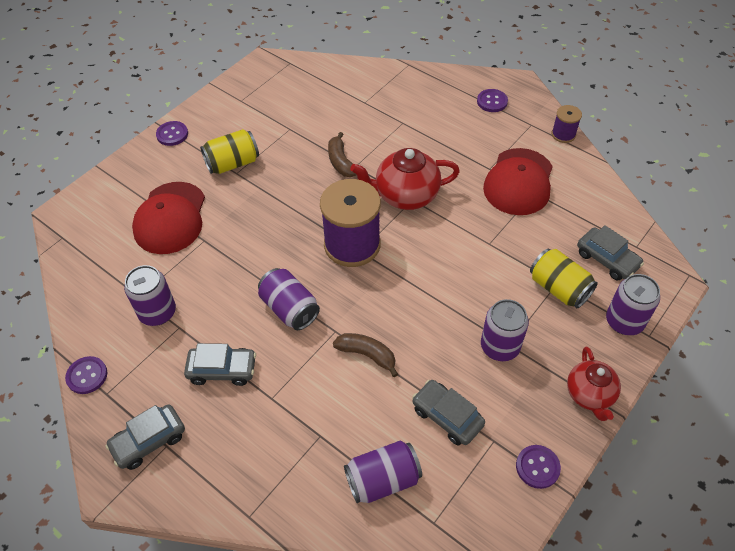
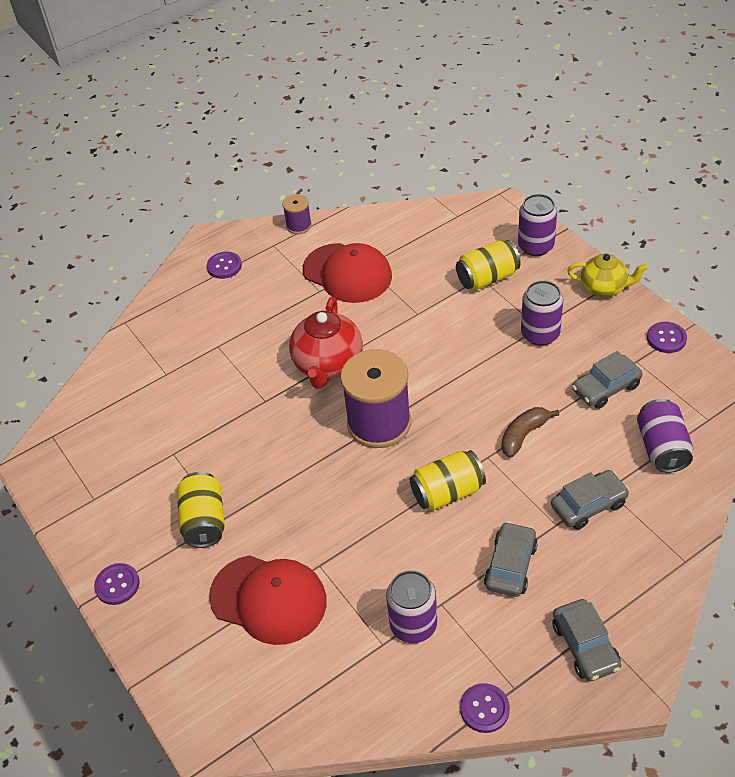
camera: 70 degrees left, 5 degrees down
purple can [258,268,320,330] -> yellow can [410,450,486,511]
brown banana [328,132,356,177] -> none
red teapot [567,347,621,421] -> yellow teapot [567,254,648,297]
grey car [577,225,644,281] -> grey car moved to [551,470,629,530]

